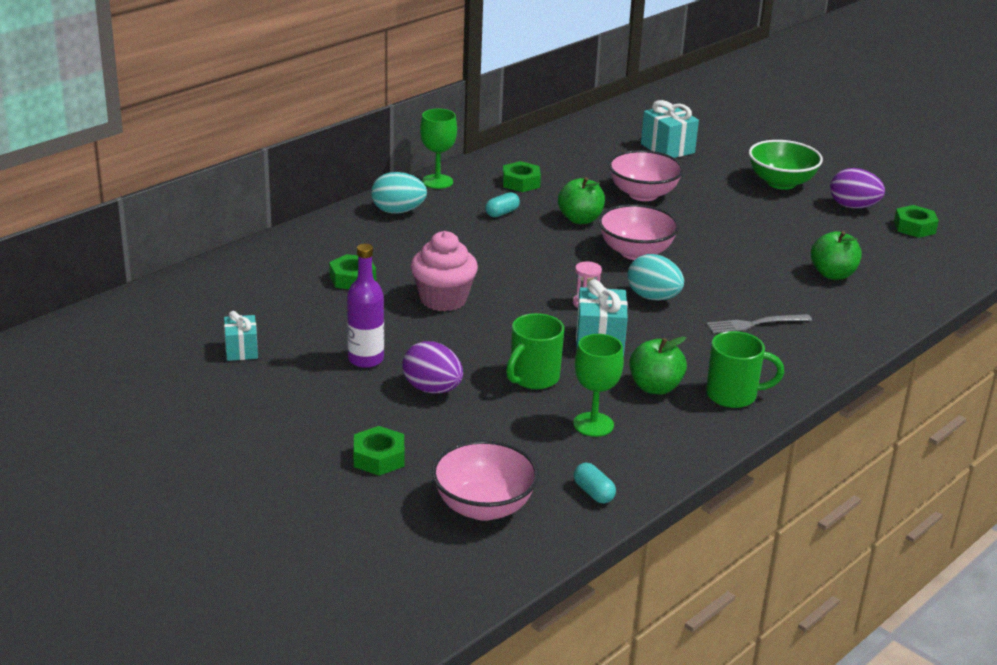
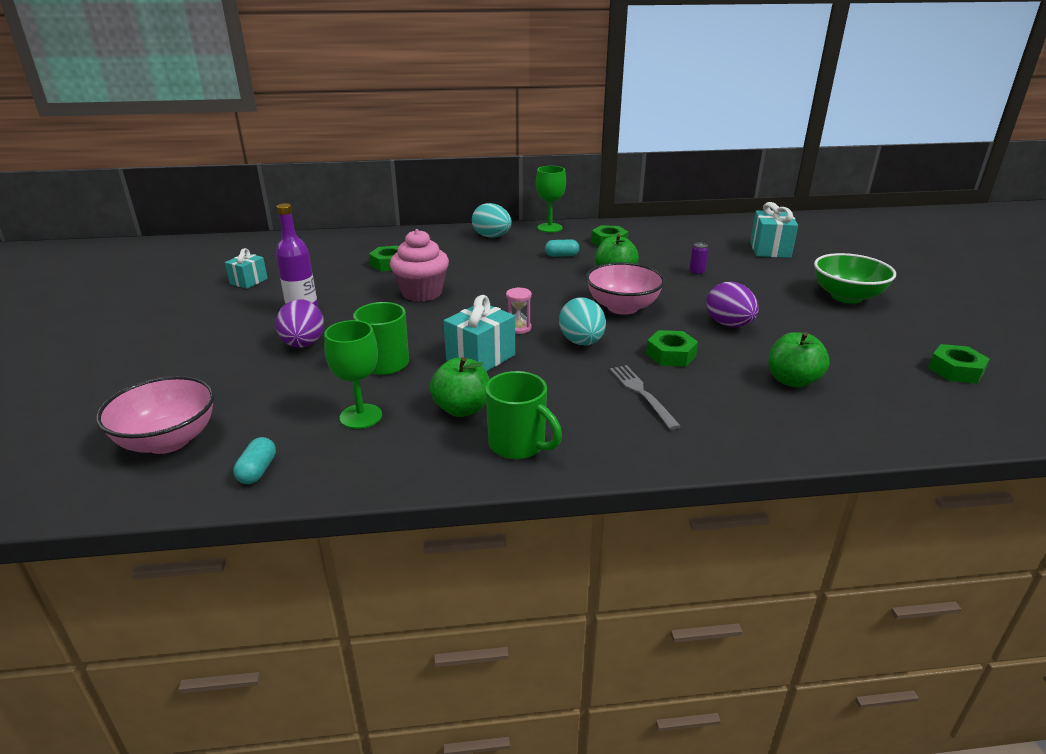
camera: 40 degrees right, 0 degrees up
green nut [354,426,405,476] -> green nut moved to [646,330,698,367]
pink bowl [608,150,684,201] -> purple can [689,242,709,275]
grey fork [707,314,812,334] -> grey fork turned 45 degrees clockwise [610,365,681,430]
purple egg [830,168,885,209] -> purple egg moved to [706,282,759,327]

